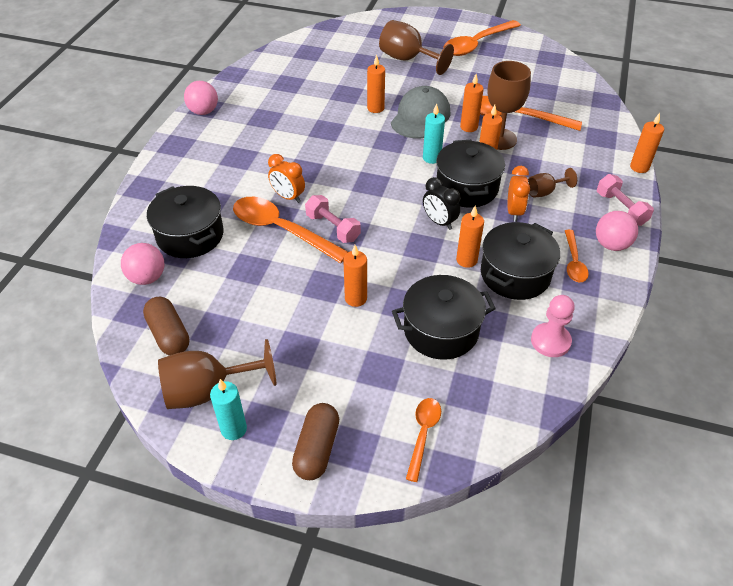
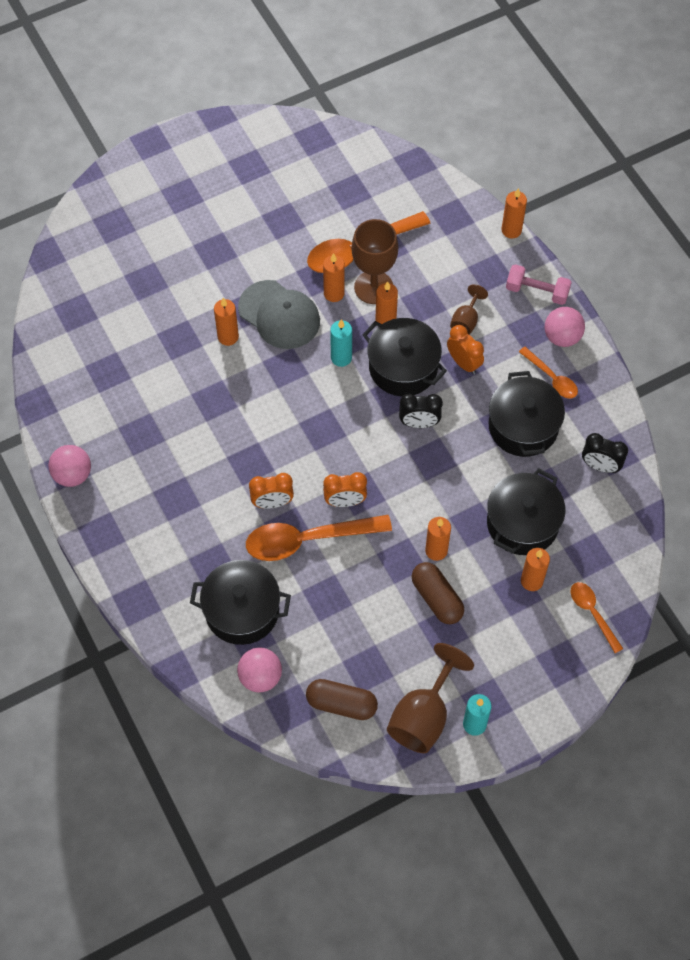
camera: 45 degrees left, 15 degrees up
brown capsule [292,403,339,480] -> brown capsule moved to [412,562,464,624]
pink dumbbell [305,195,361,243] -> orange clock [323,472,367,507]
brown goblet [379,20,454,75] -> none
grey cap [391,86,451,139] -> grey cap turned 150 degrees clockwise [238,280,320,349]
orange spoon [443,20,521,56] -> none
orange candle [456,205,484,268] -> orange candle moved to [521,548,550,591]
pink pawn [531,295,575,357] -> black clock [582,433,628,473]

